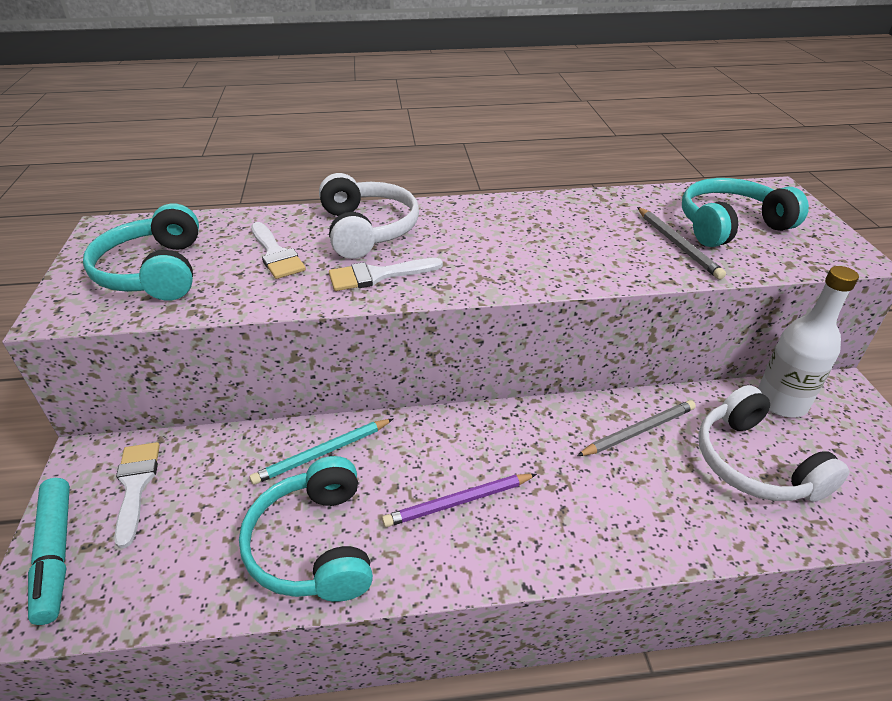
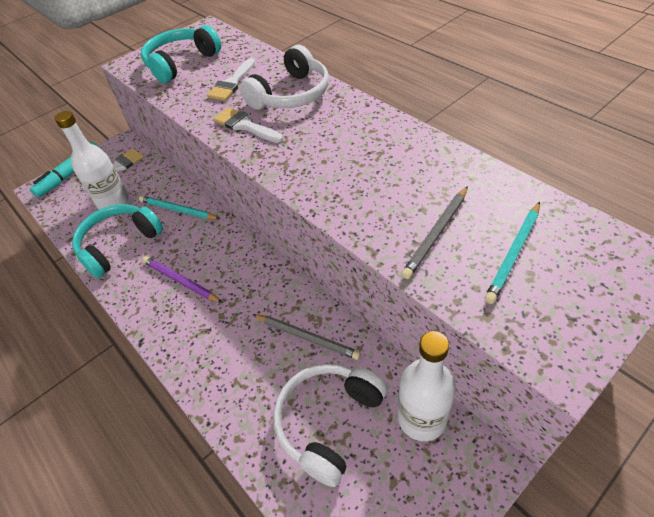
camera: 60 degrees right, 10 degrees up
turquoise headphones [682,178,809,247] -> turquoise pencil [484,202,540,304]
none -> white bottle [55,111,129,210]

